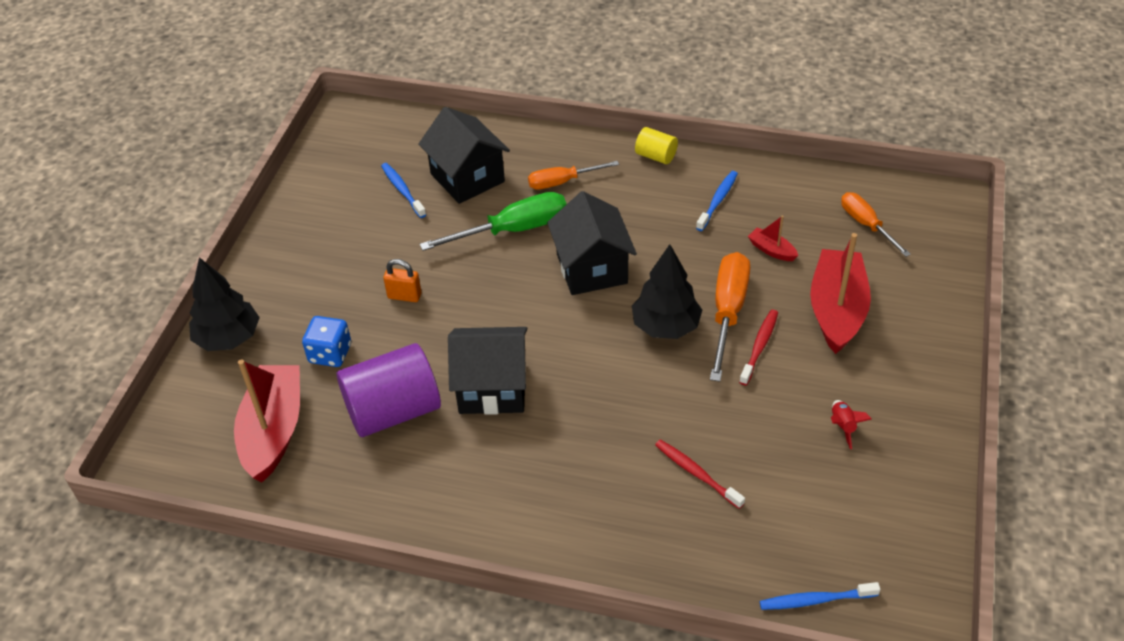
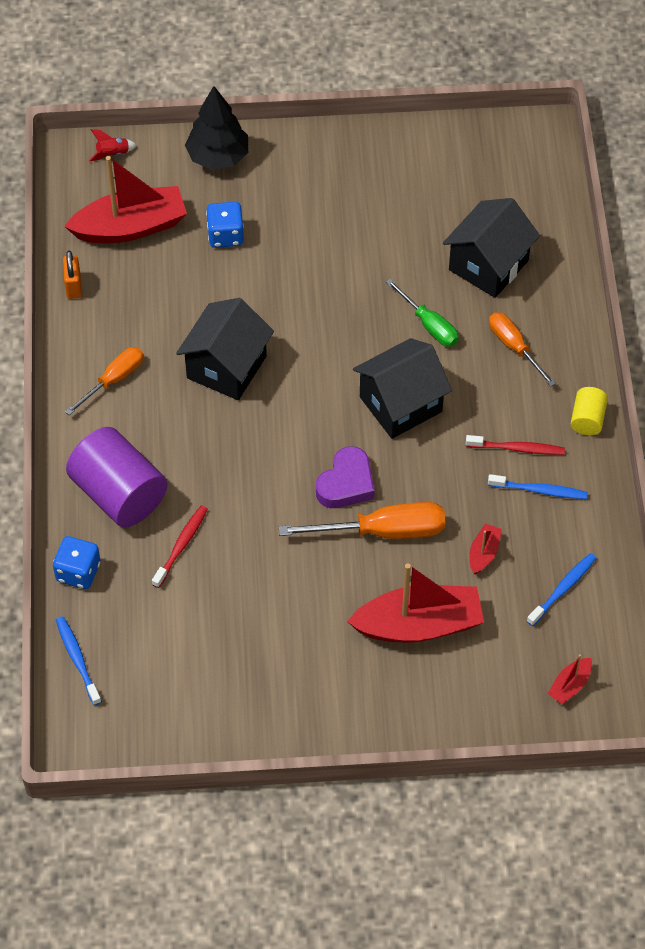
camera: 70 degrees right, 10 degrees up
purple cylinder [337,343,441,437] -> purple cylinder moved to [66,427,168,527]
blue toothbrush [381,163,426,218] -> blue toothbrush moved to [527,553,596,626]
orange padlock [383,259,422,302] -> orange padlock moved to [63,250,82,299]
green screwdriver [420,192,567,251] -> green screwdriver [386,279,459,347], size x0.64
black house [448,327,527,415] -> black house turned 45 degrees clockwise [176,298,274,400]
black tree [632,244,702,339] -> purple heart [316,446,375,508]
red toothbrush [739,310,778,385] -> red toothbrush moved to [466,435,565,455]
red rocket [831,400,872,449] -> red rocket moved to [89,129,137,161]
orange screwdriver [841,192,911,257] -> orange screwdriver moved to [65,347,144,415]
none -> blue dice [53,536,101,589]
none -> red boat [548,654,592,704]

